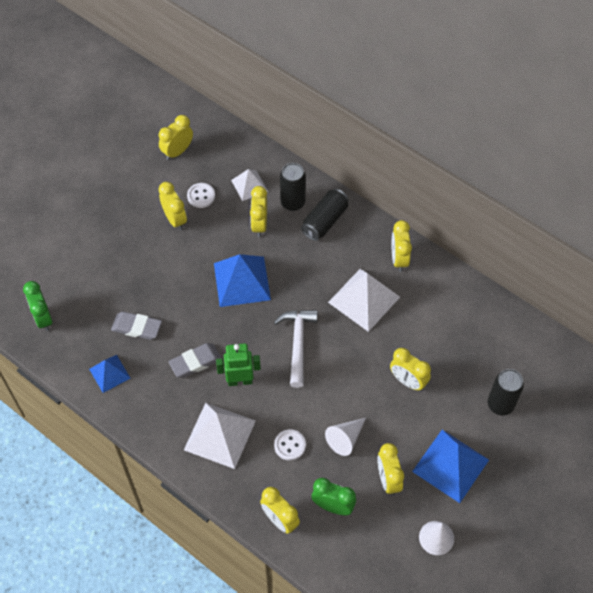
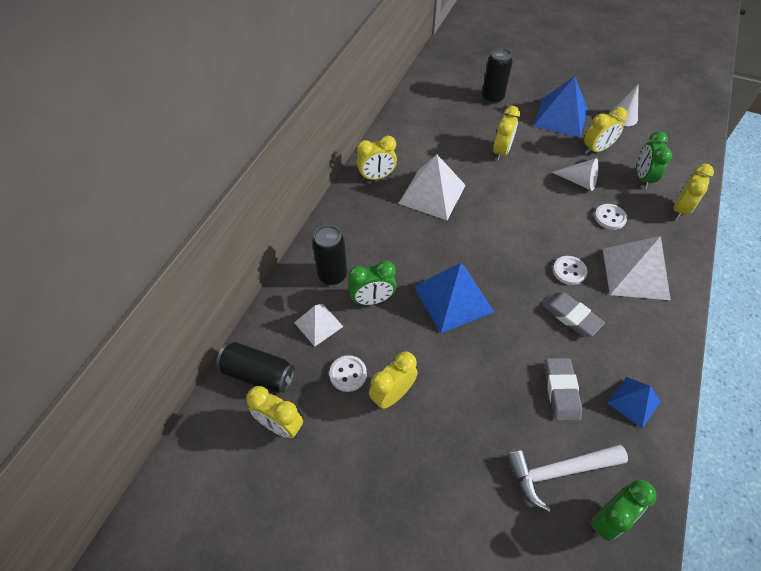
camera: 105 degrees left, 5 degrees down
green robot [216,343,261,386] -> white button [553,256,588,285]
yellow clock [250,186,267,237] -> green clock [348,261,396,305]
white hammer [274,310,318,388] -> white hammer moved to [506,445,628,512]
black can [301,189,349,241] -> black can moved to [216,342,295,393]

